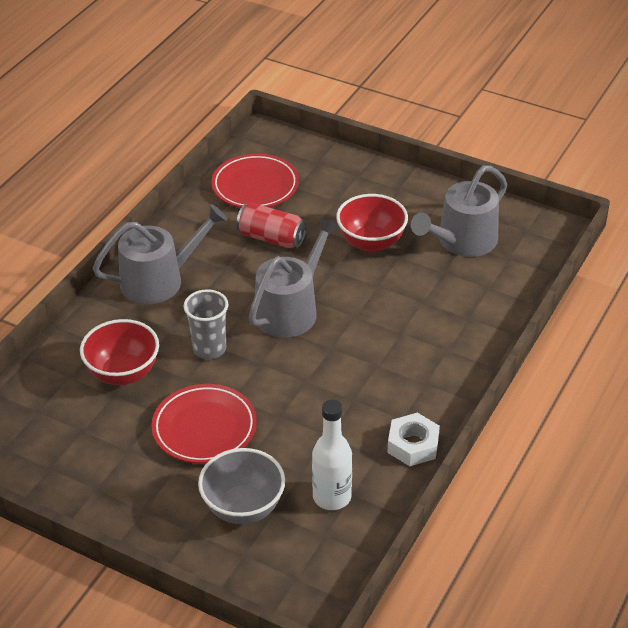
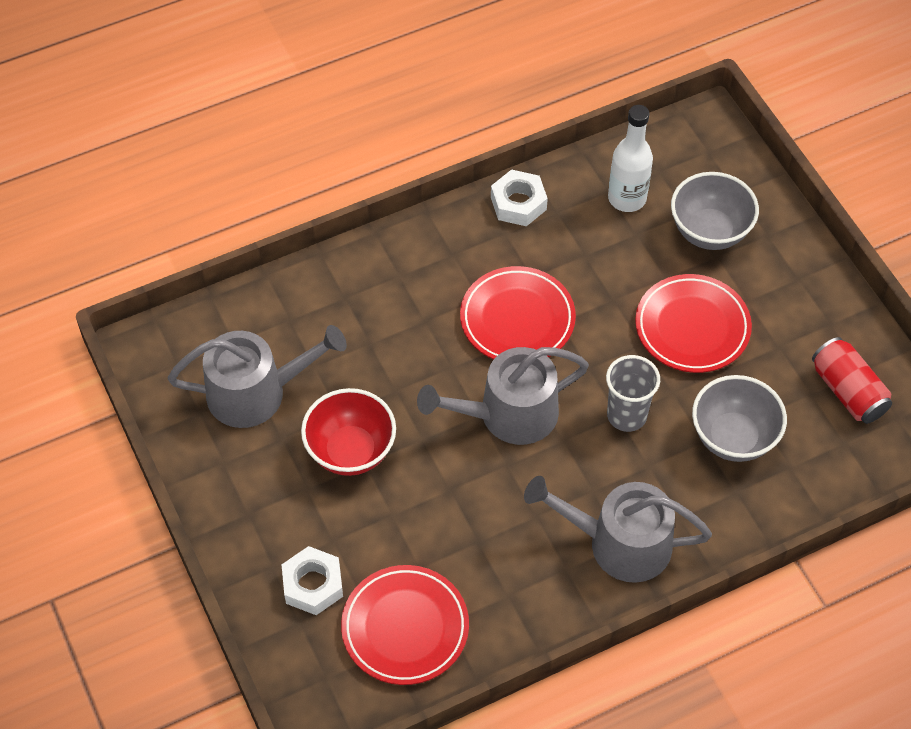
camera: 145 degrees left, 15 degrees up
red bowl [80,319,159,385] -> grey bowl [692,375,787,462]
red can [236,203,307,248] -> red can moved to [812,337,892,424]
none -> white nut [281,546,343,615]
none -> red plate [460,266,576,359]

